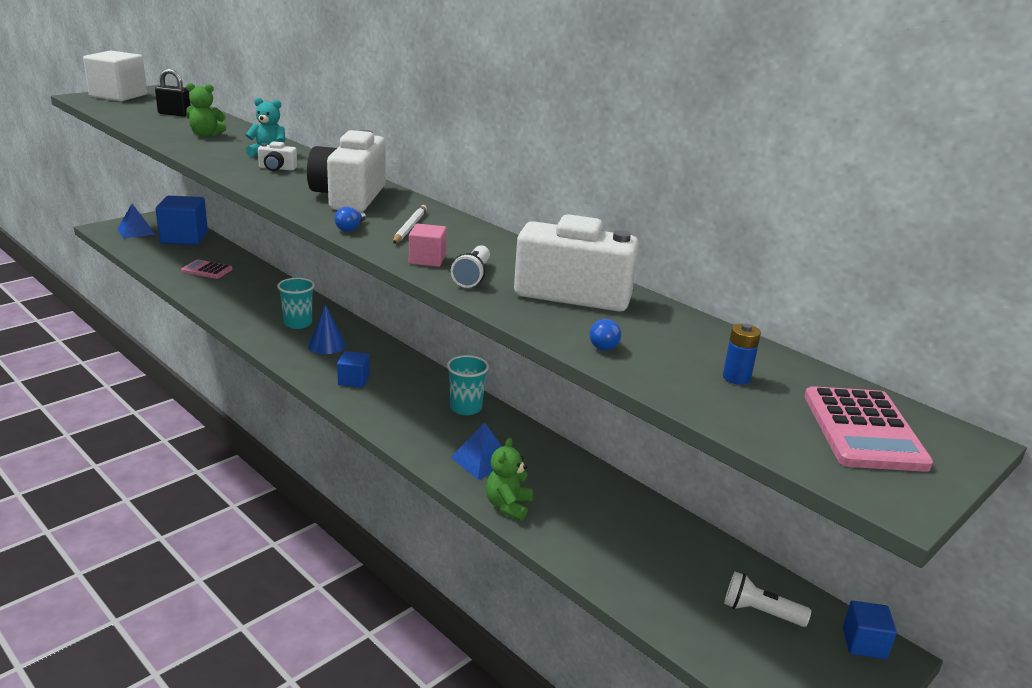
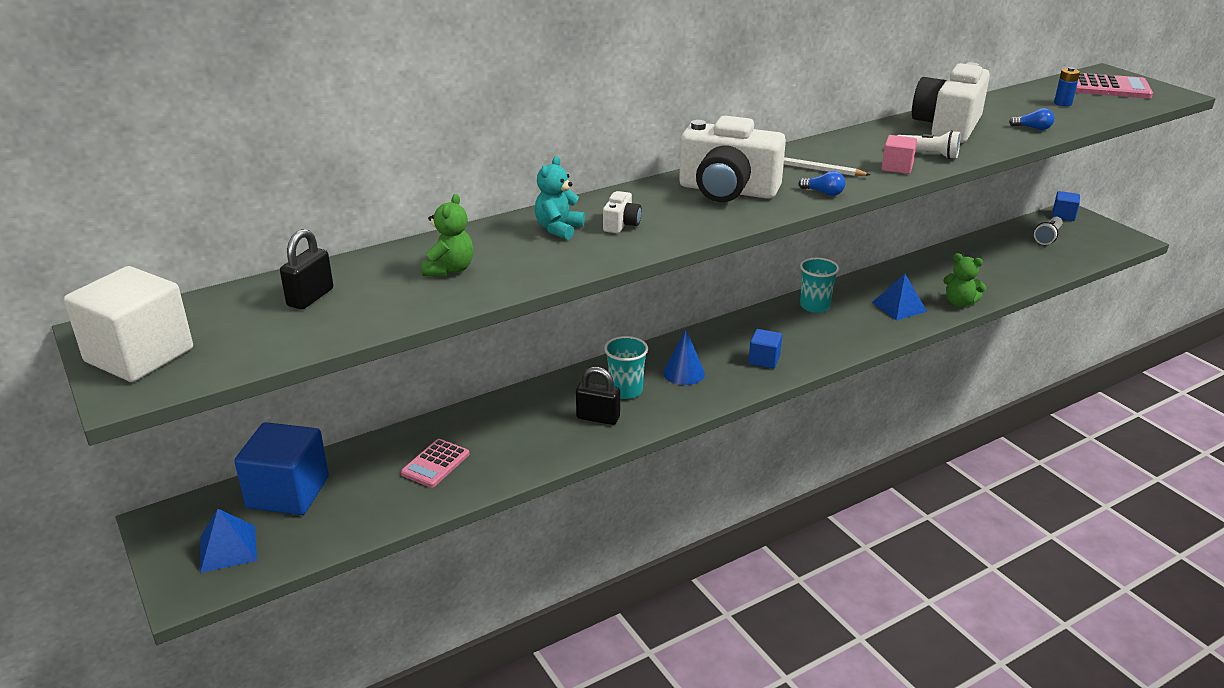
camera: 75 degrees left, 5 degrees up
none -> black padlock [576,367,620,425]

